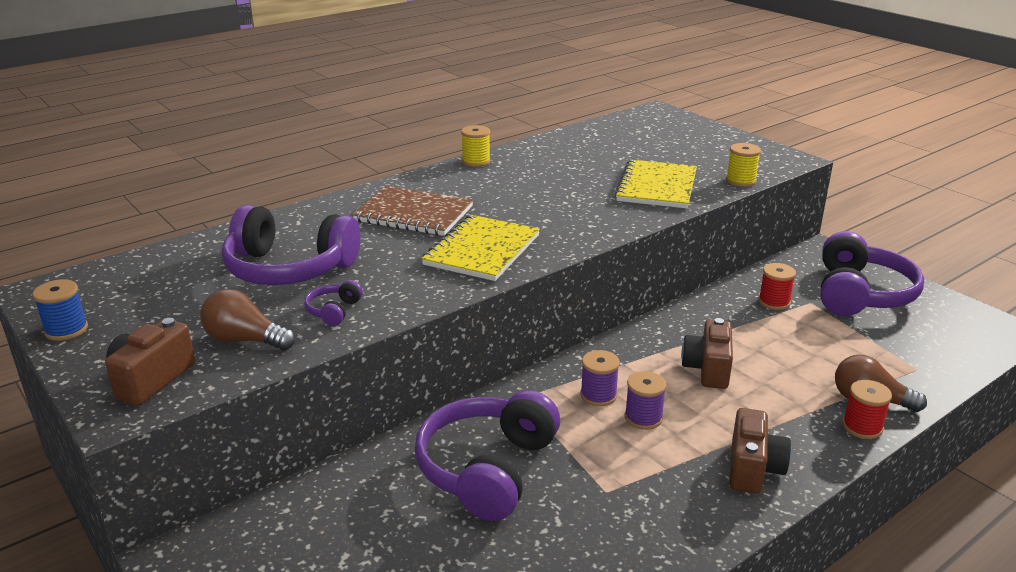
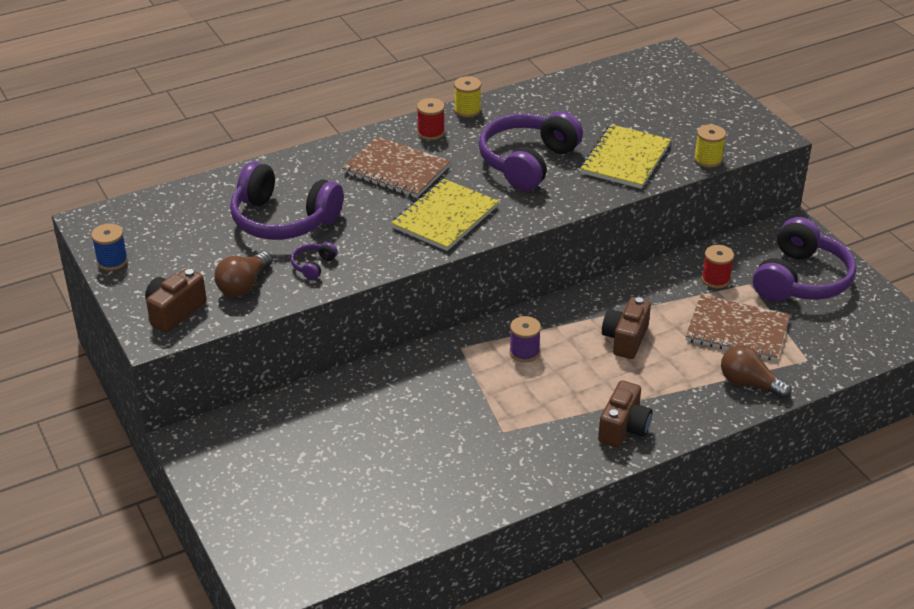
camera: 10 degrees right, 10 degrees up
brown light bulb [200,289,295,350] -> brown light bulb turned 90 degrees counterclockwise [214,251,272,297]
purple headphones [415,390,560,521] -> purple headphones moved to [478,111,583,191]
purple spool [625,371,667,430] -> none
red spool [843,380,892,439] -> red spool moved to [417,98,445,140]
none -> brown notebook [685,295,790,361]

